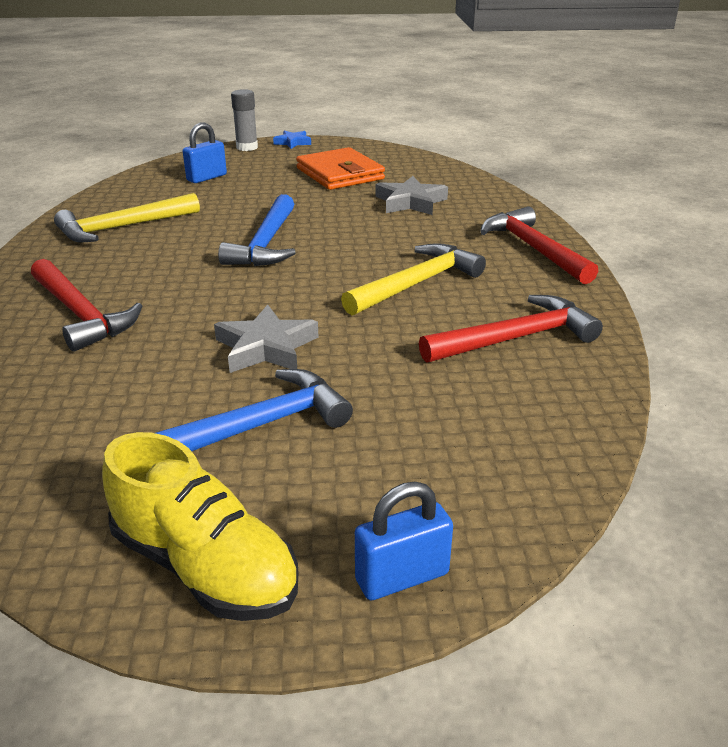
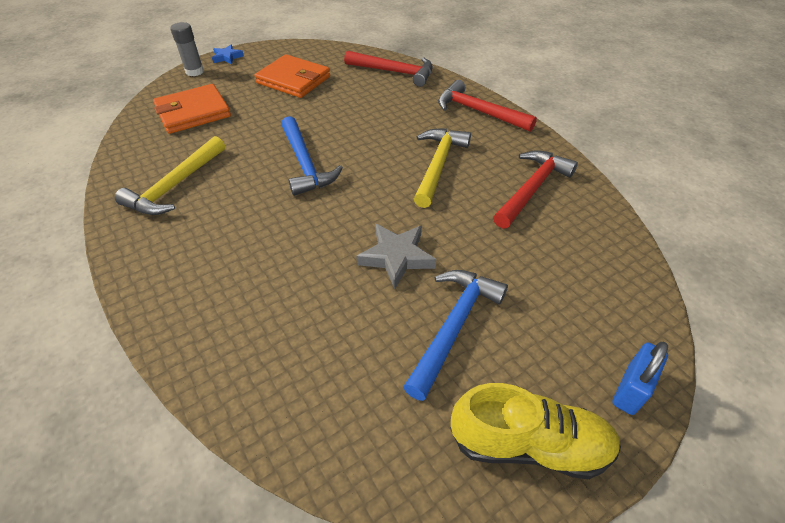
camera: 30 degrees left, 15 degrees up
red hammer [31,259,142,352] -> red hammer moved to [344,51,433,87]
blue padlock [183,123,227,183] -> orange wallet [153,84,231,134]
grey star [376,176,448,215] -> none

